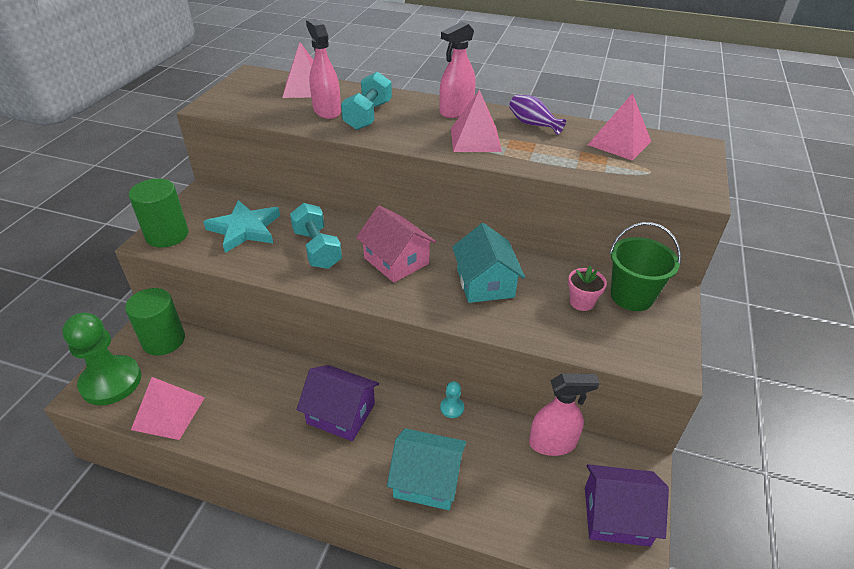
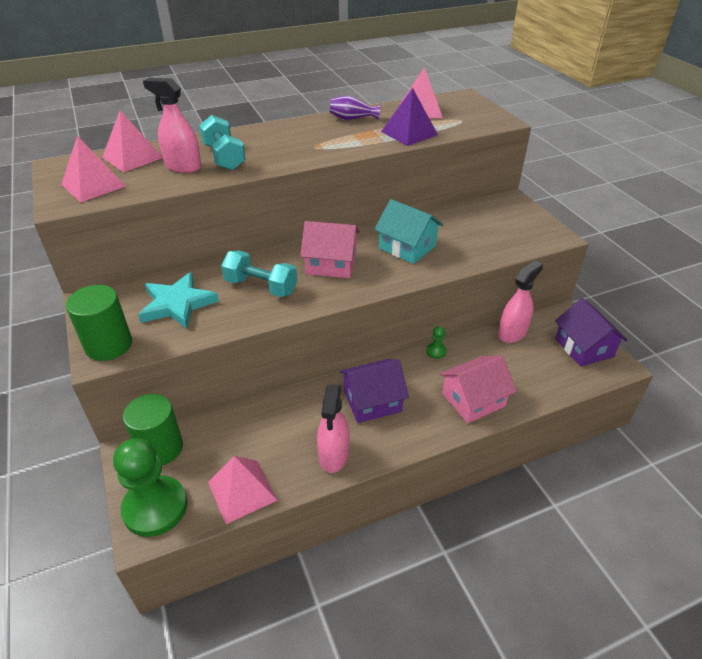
camera: 40 degrees left, 0 degrees up
turquoise house [387,428,466,510] -> pink house [439,356,517,423]
pink spray bottle [439,22,476,118] -> pink spray bottle moved to [317,384,349,473]
turquoise pawn [440,381,464,418] -> green pawn [426,326,447,359]
pink pyramid [451,89,502,152] -> pink pyramid moved to [61,136,126,202]
pink flower pot [568,266,607,311] -> none
purple house [585,464,669,547] -> purple house turned 75 degrees counterclockwise [555,298,628,367]
green bucket [610,222,681,311] -> none
none -> purple pyramid [381,88,438,146]

